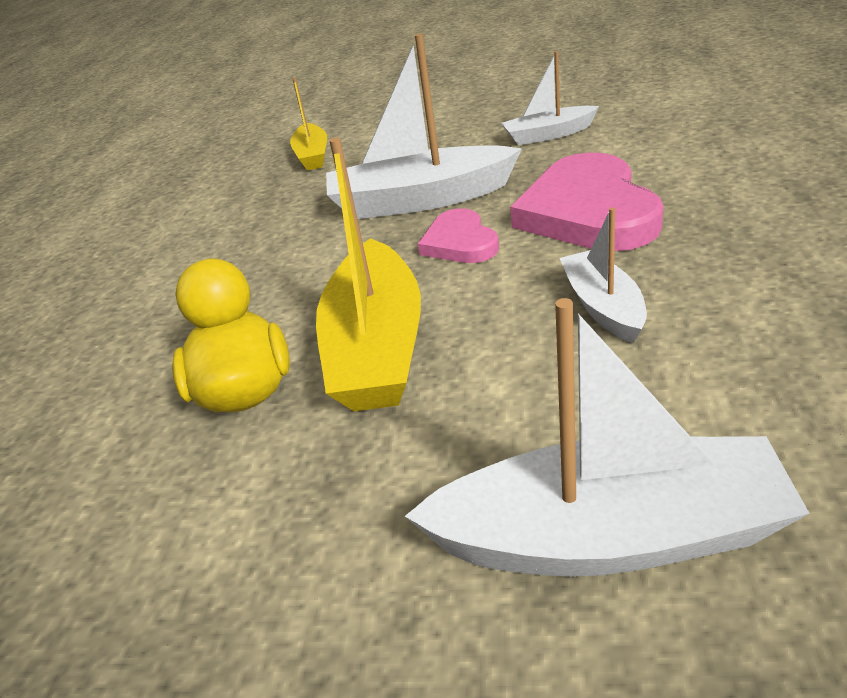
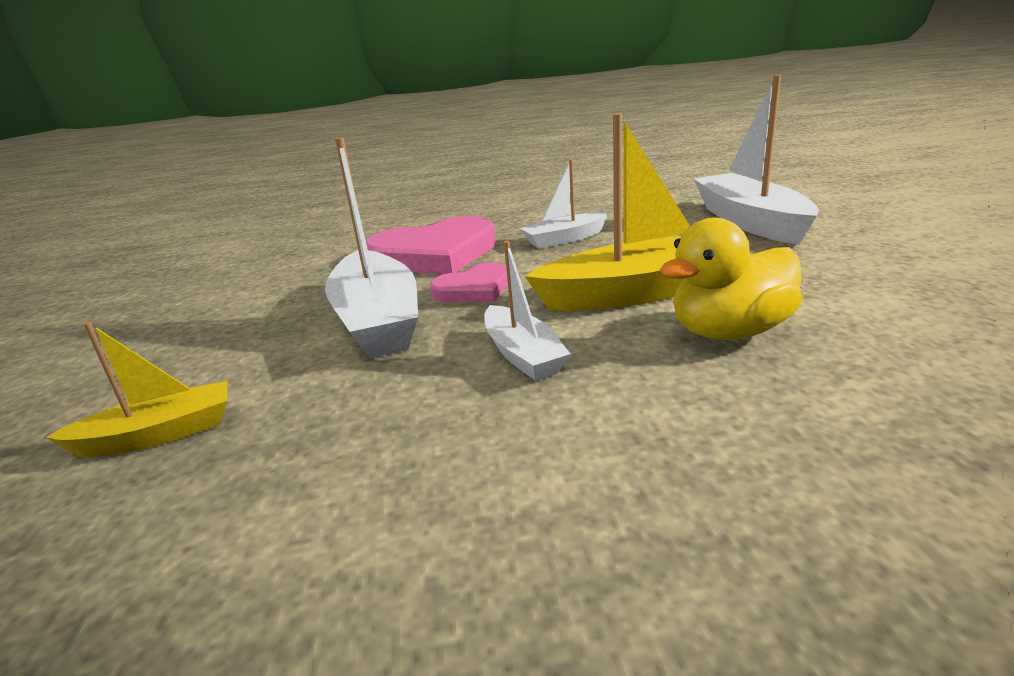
camera: 105 degrees left, 10 degrees down
white boat [501,51,599,145] -> white boat moved to [484,241,571,381]

